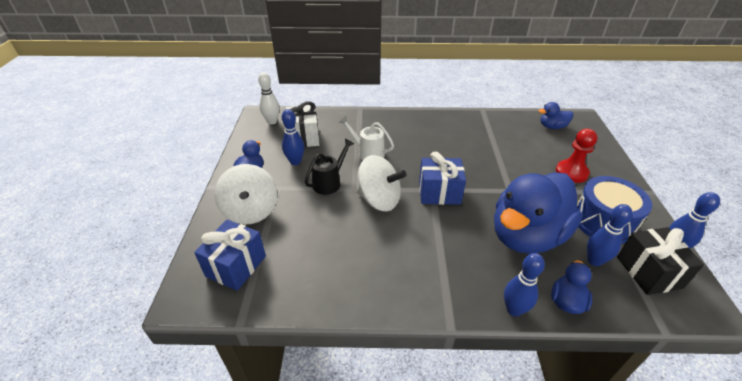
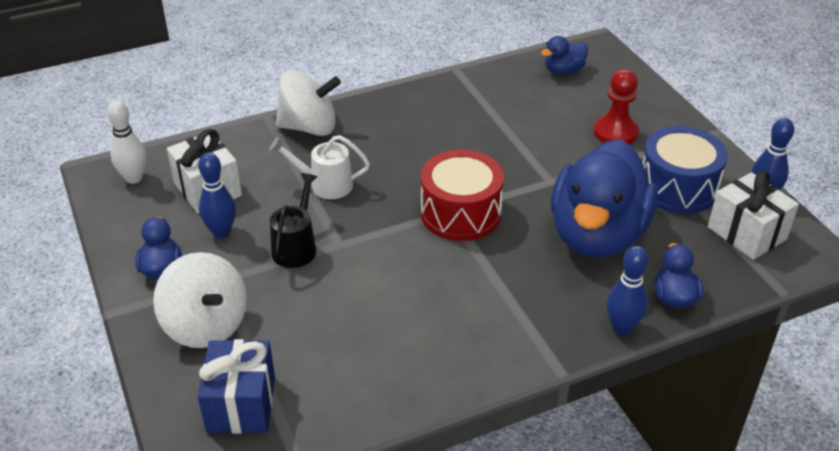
camera: 25 degrees left, 0 degrees up
white spinning top [356,155,407,211] -> white spinning top moved to [276,70,341,136]
blue gift [419,152,466,205] -> red drum [421,150,504,241]
blue bowling pin [587,204,633,266] -> none
black gift [617,227,704,295] -> white gift [708,171,799,260]

